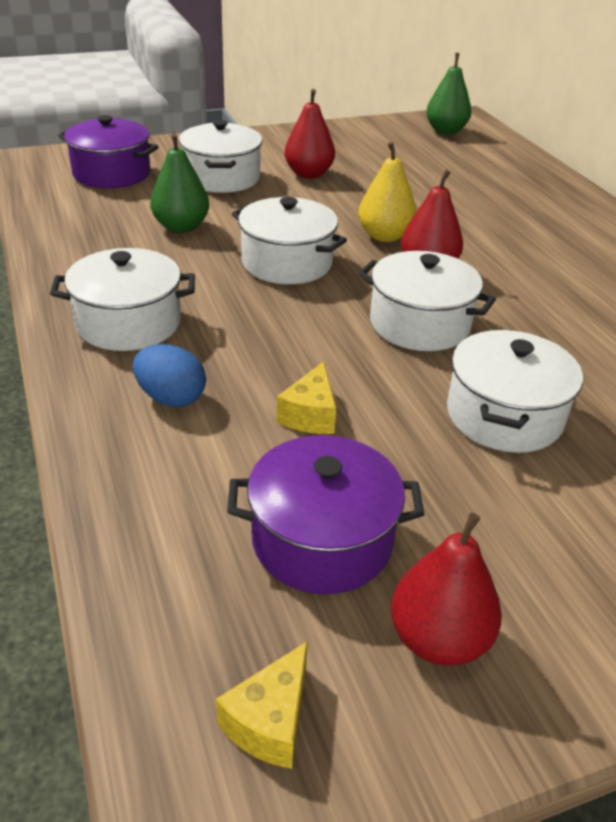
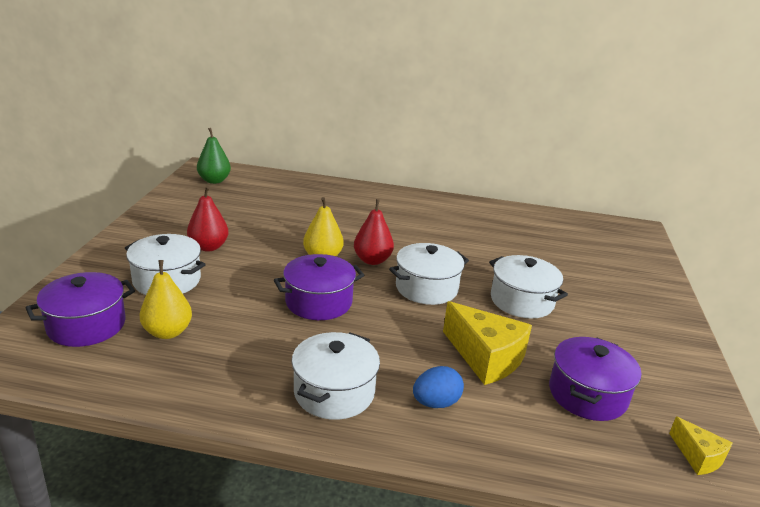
camera: 60 degrees left, 10 degrees down
green pear [150,133,209,233] -> none
white pot [232,197,347,284] -> purple pot [274,254,364,320]
yellow cheese [277,361,336,434] -> yellow cheese [443,301,532,385], size x1.88
red pear [391,513,502,666] -> none
none -> yellow pear [139,260,192,339]

